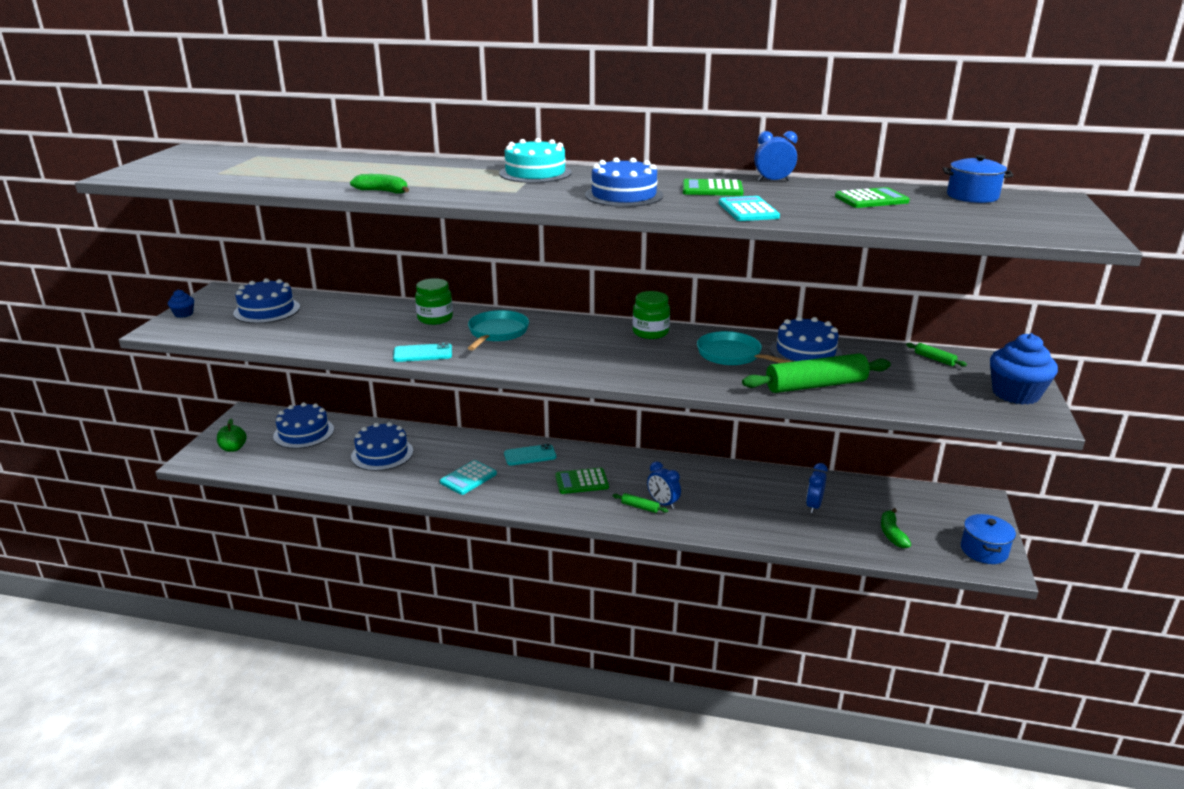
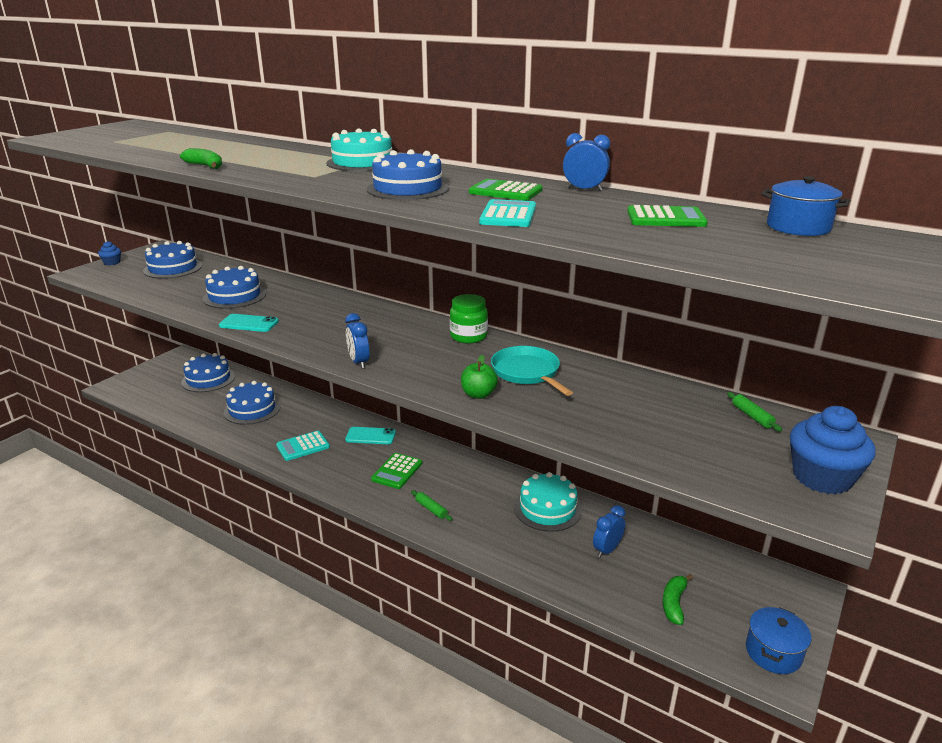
camera: 20 degrees right, 0 degrees up
green apple [217,419,247,452] -> green apple moved to [461,355,498,399]
green jar [415,278,453,325] -> none
turquoise pan [468,310,529,350] -> none
green calculator [555,468,609,494] -> green calculator turned 75 degrees counterclockwise [371,453,422,489]
blue clock [647,461,681,509] -> blue clock moved to [345,313,370,369]
green rolling pin [742,354,891,393] -> none
blue cake [770,316,842,362] -> blue cake moved to [203,266,266,309]
none -> turquoise cake [514,472,582,532]

